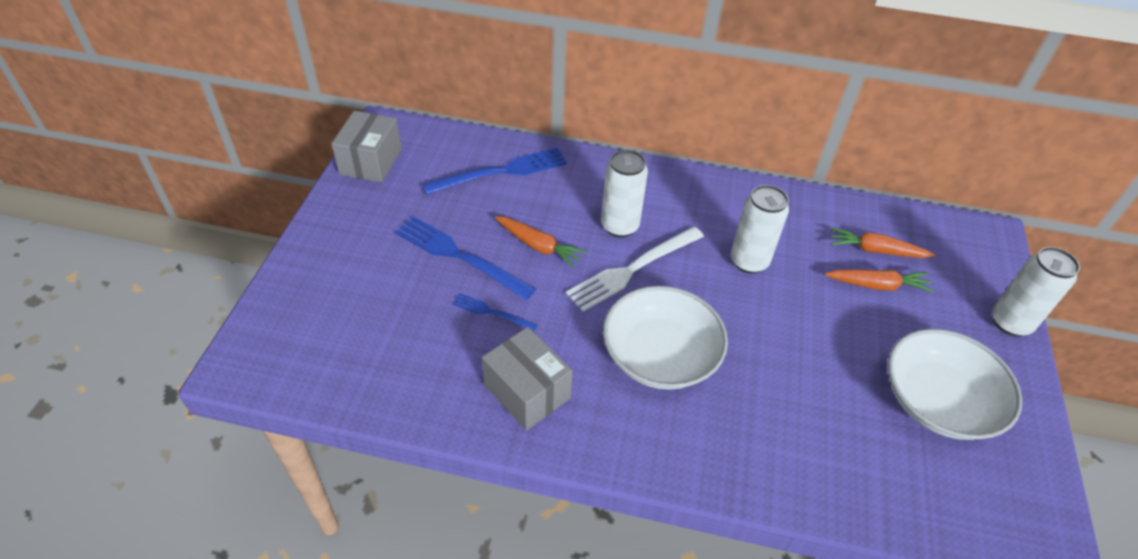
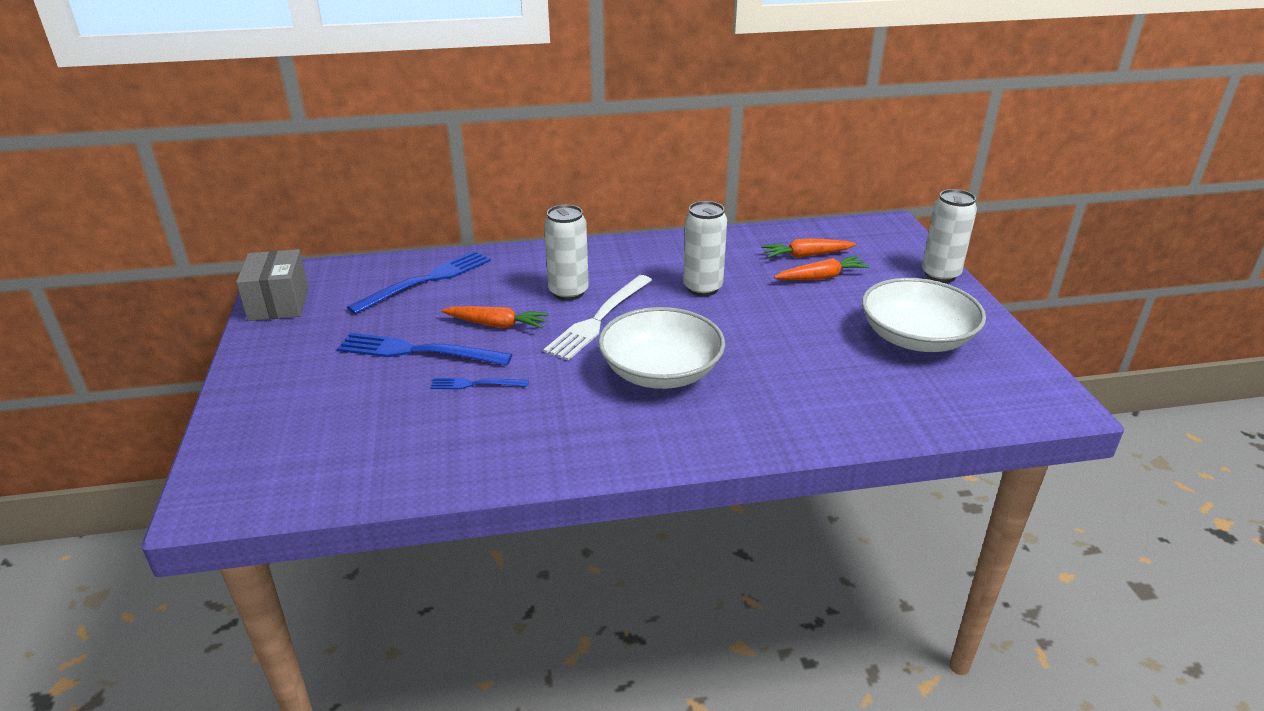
camera: 20 degrees left, 15 degrees down
grey box [482,327,573,430] -> none

